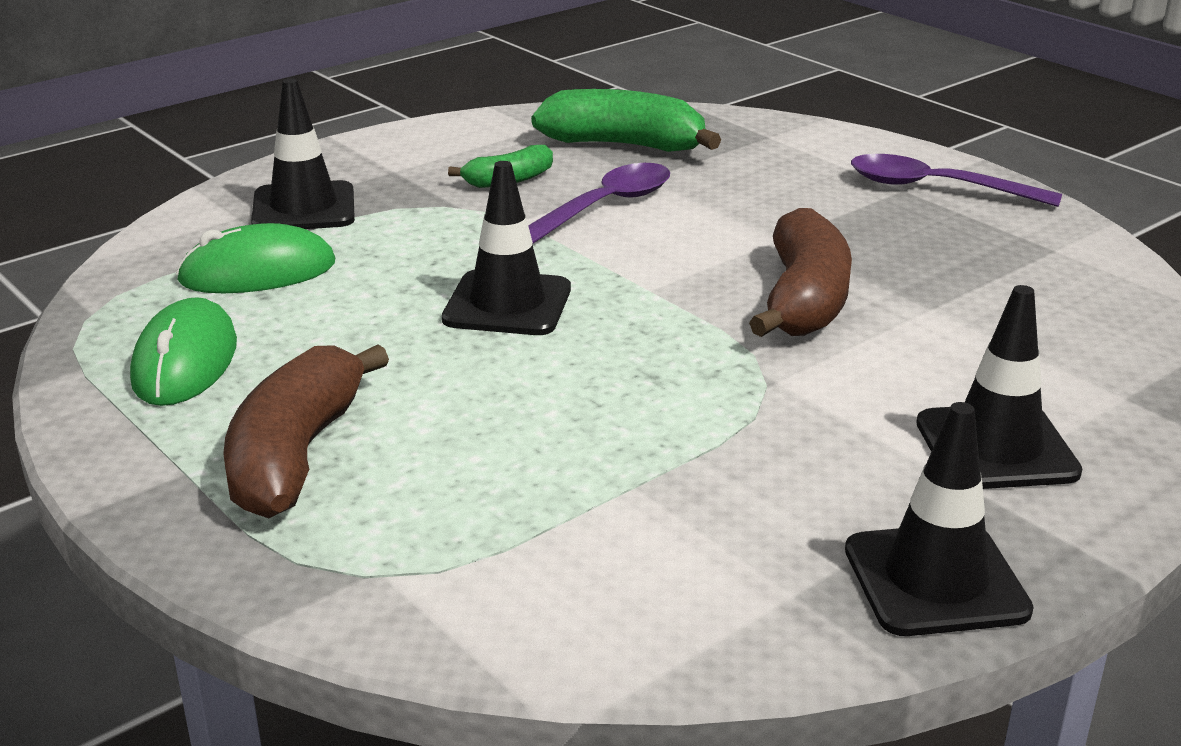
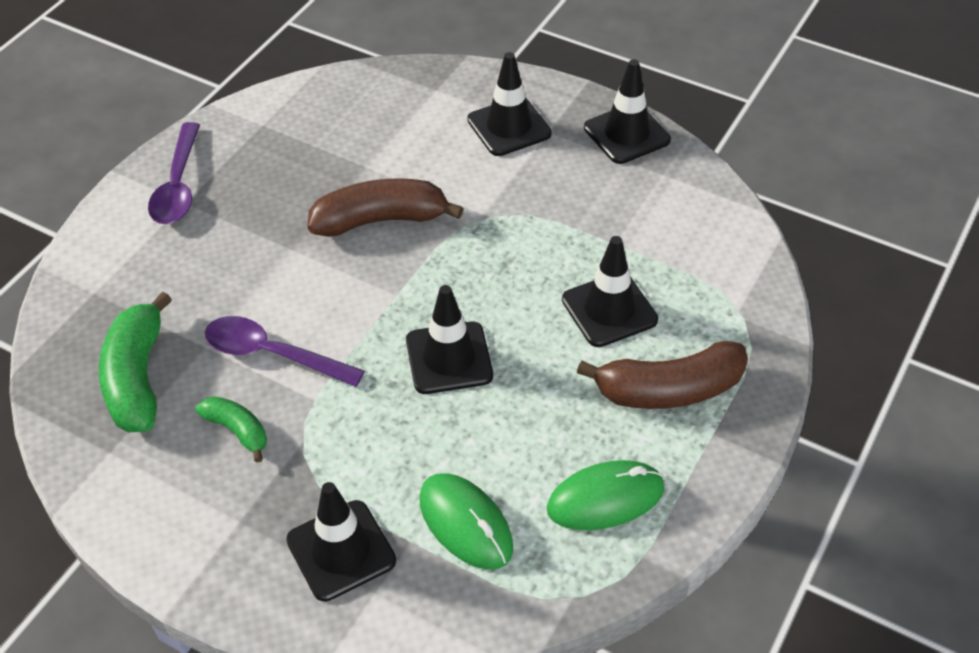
camera: 110 degrees left, 20 degrees up
none -> black traffic cone [562,236,658,347]

